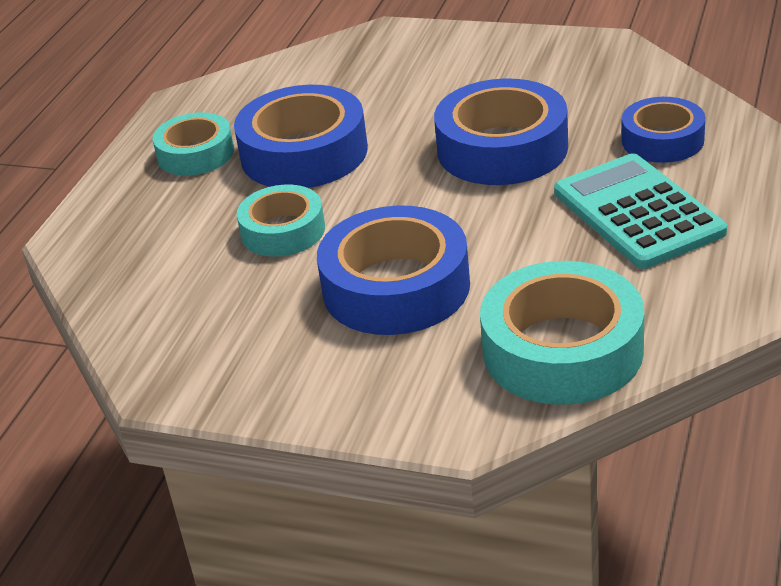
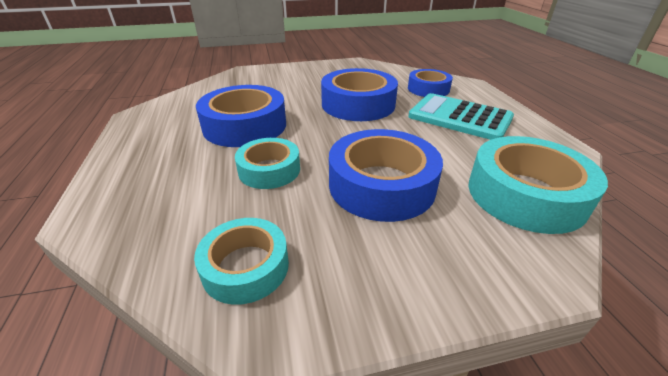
camera: 35 degrees left, 0 degrees up
turquoise tape [152,112,234,176] -> turquoise tape moved to [194,218,289,305]

